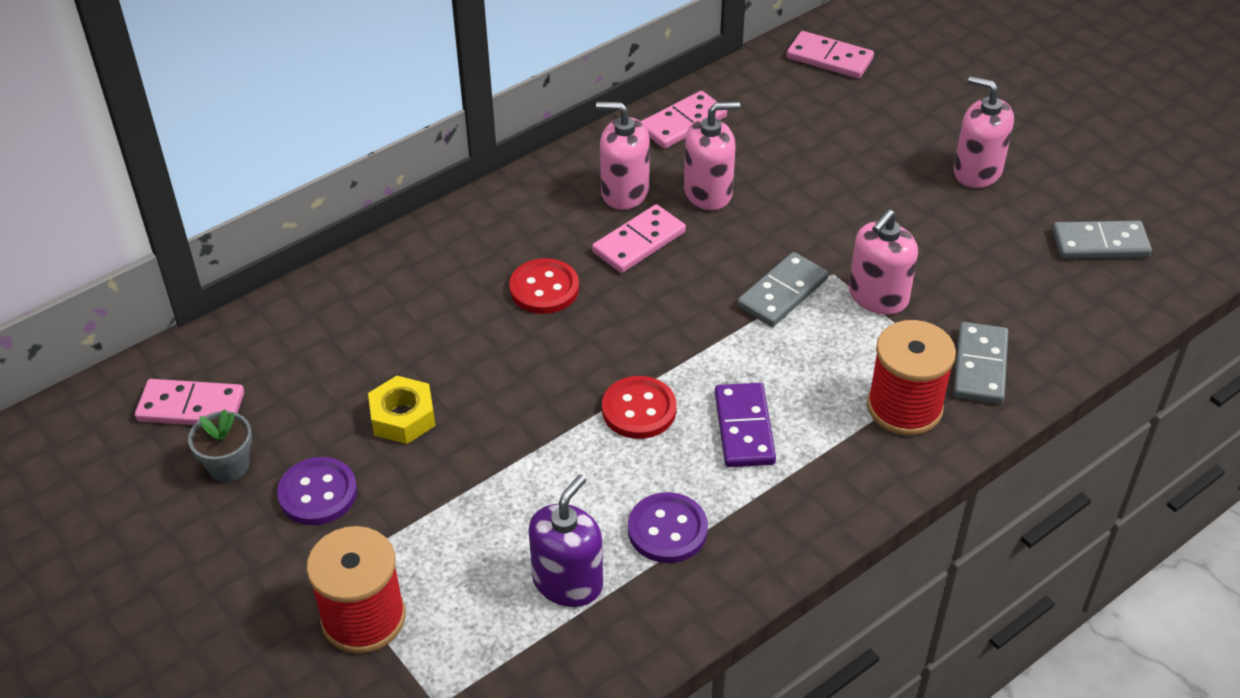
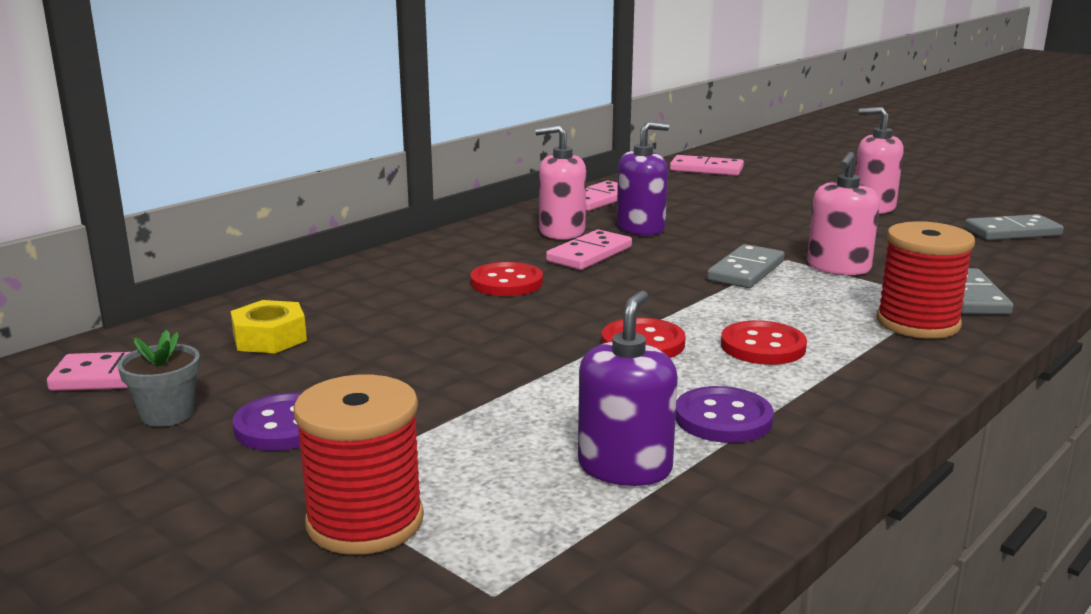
camera: 10 degrees left, 25 degrees down
yellow nut [368,376,435,444] -> yellow nut moved to [231,300,307,353]
pink soap dispenser [684,102,740,210] -> purple soap dispenser [617,122,669,236]
purple domino [715,383,776,467] -> red button [721,320,807,365]

